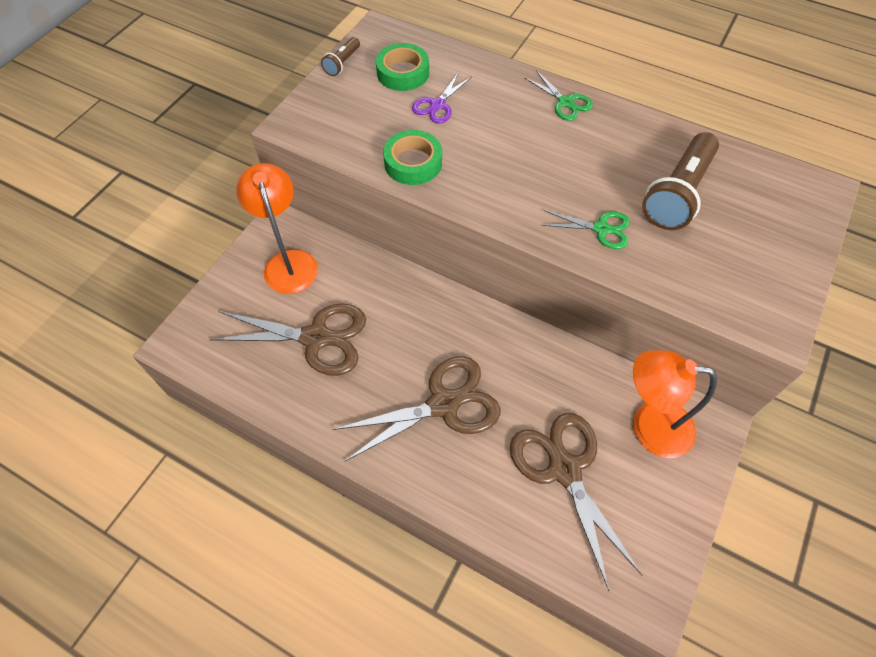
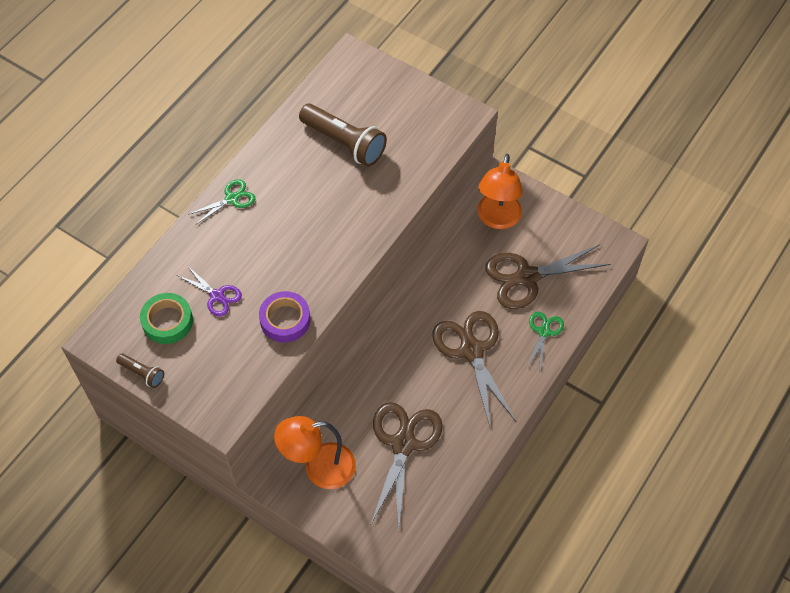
camera: 85 degrees left, 0 degrees up
green tape [383,130,442,185] -> purple tape [259,291,311,343]
green scissors [541,210,630,249] -> green scissors moved to [526,311,564,369]

